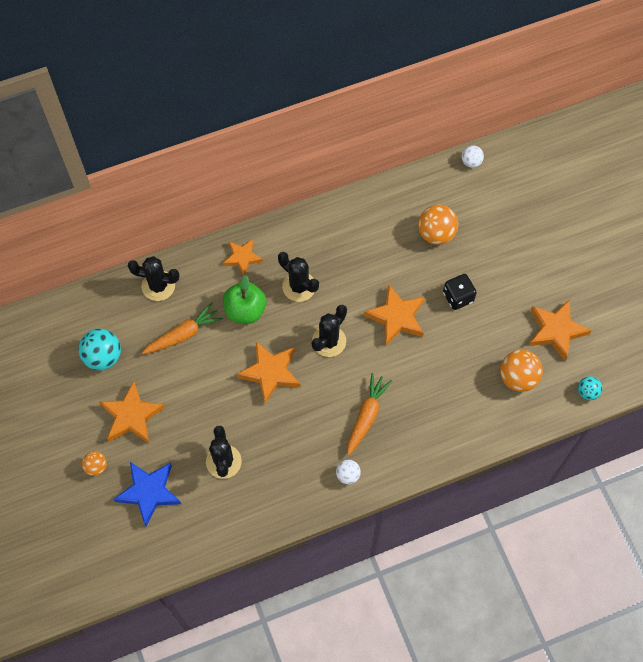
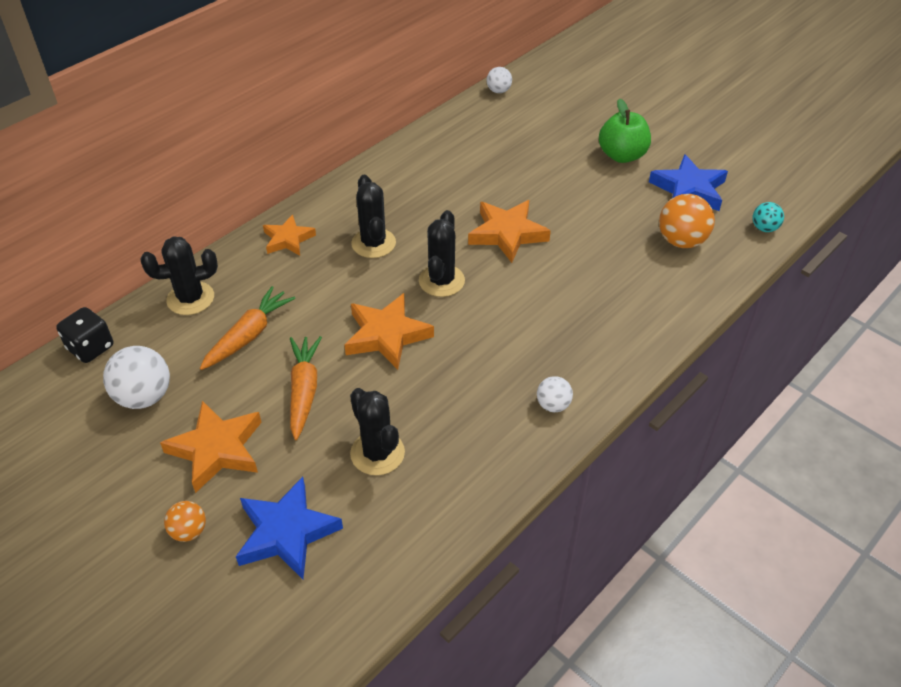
camera: 25 degrees left, 20 degrees down
turquoise ball [78,329,121,370] -> white ball [103,346,170,409]
green apple [223,275,266,324] -> green apple moved to [599,98,651,163]
black cactus [278,252,319,302] -> black cactus turned 60 degrees clockwise [351,175,396,258]
orange carrot [347,373,392,455] -> orange carrot moved to [290,336,322,440]
orange ball [418,205,458,245] -> none
black dice [443,274,477,310] -> black dice moved to [56,307,113,363]
orange star [529,299,592,361] -> blue star [649,154,728,211]

